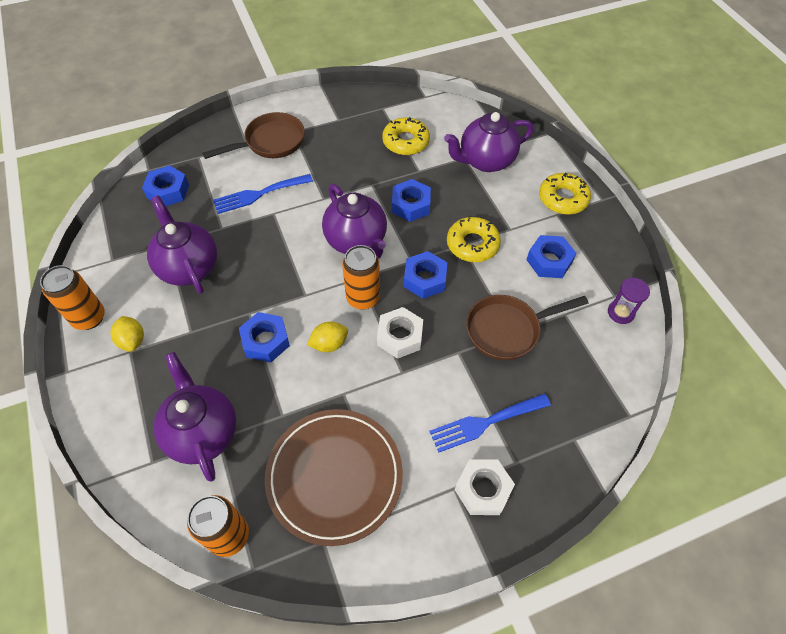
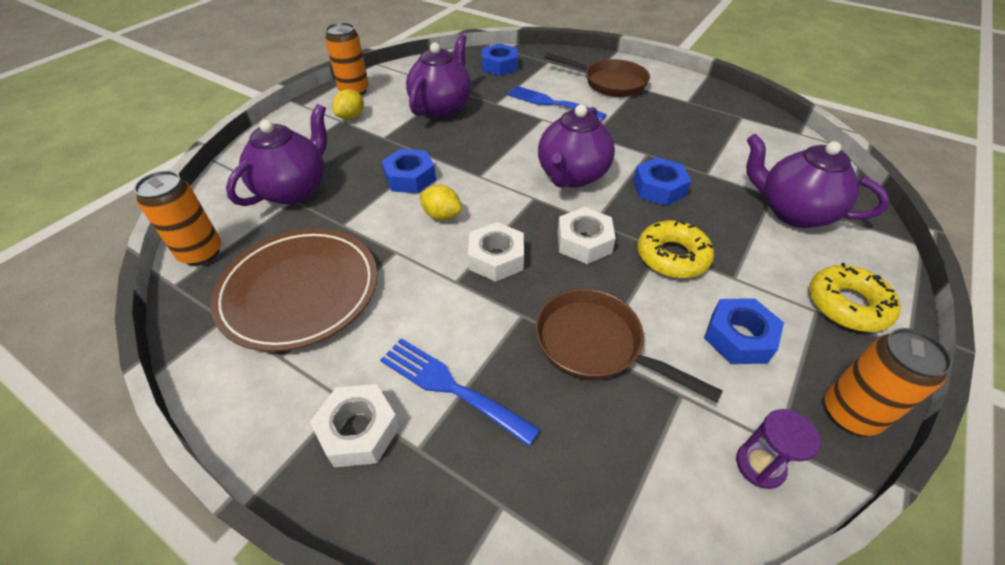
camera: 55 degrees right, 10 degrees down
orange can [342,245,380,310] -> orange can moved to [824,328,952,436]
yellow donut [382,117,430,155] -> none
blue nut [404,251,447,299] -> white nut [558,207,616,264]

